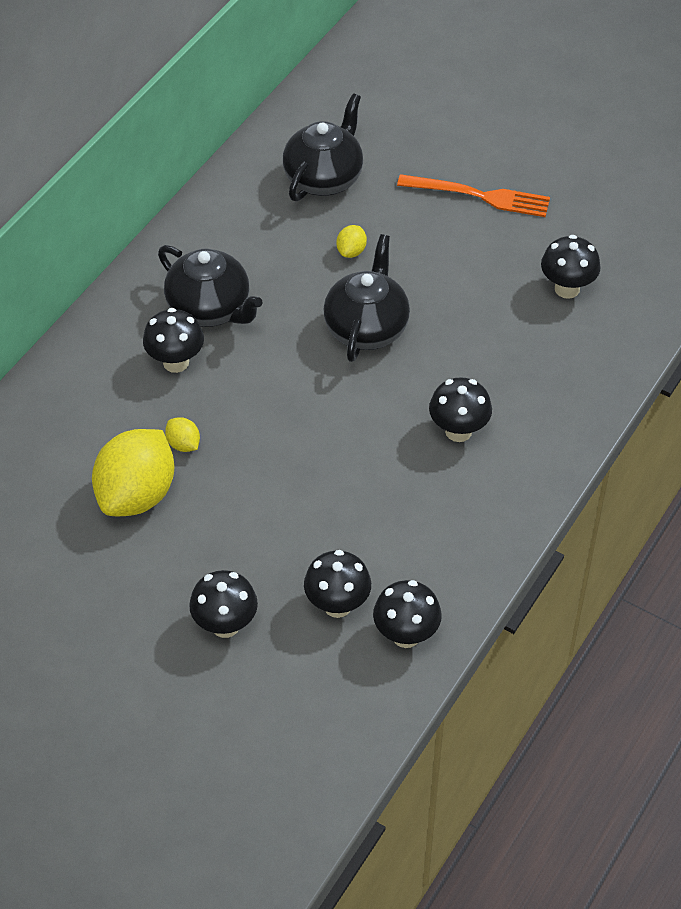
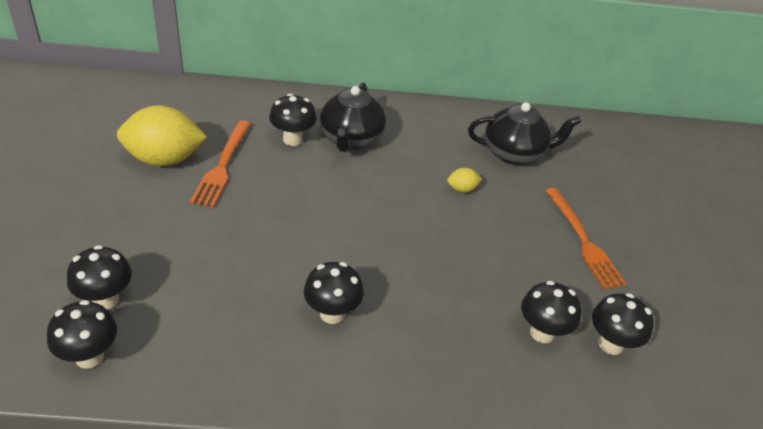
camera: 55 degrees right, 10 degrees down
yellow lemon [165,417,200,452] -> orange fork [190,120,251,207]
black mushroom [189,570,258,638] -> black mushroom moved to [592,293,654,355]
black teapot [323,234,410,362] -> none

